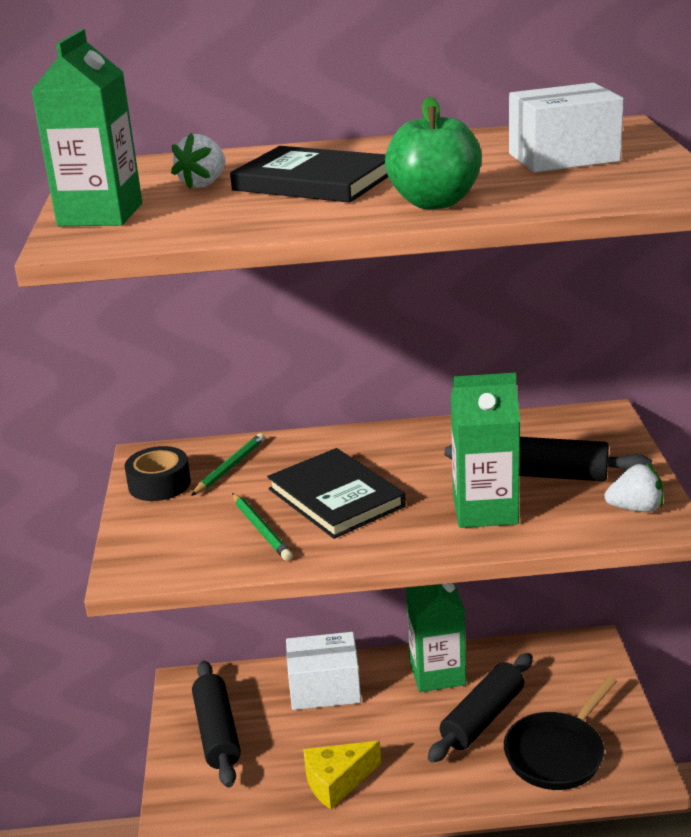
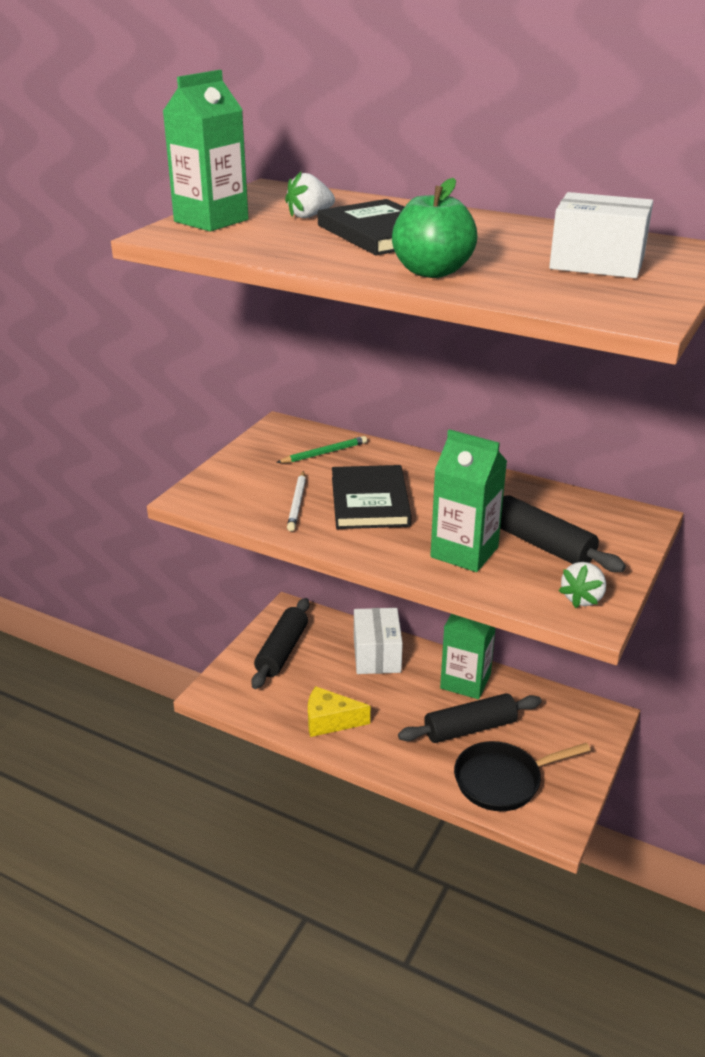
camera: 30 degrees right, 5 degrees up
black tape [125,446,191,501] -> none
green pencil [232,493,293,561] -> white pencil [287,471,306,531]
white box [286,632,361,710] -> white box turned 60 degrees clockwise [354,608,403,674]
white strawberry [605,464,664,512] -> white strawberry turned 90 degrees clockwise [559,562,606,608]

